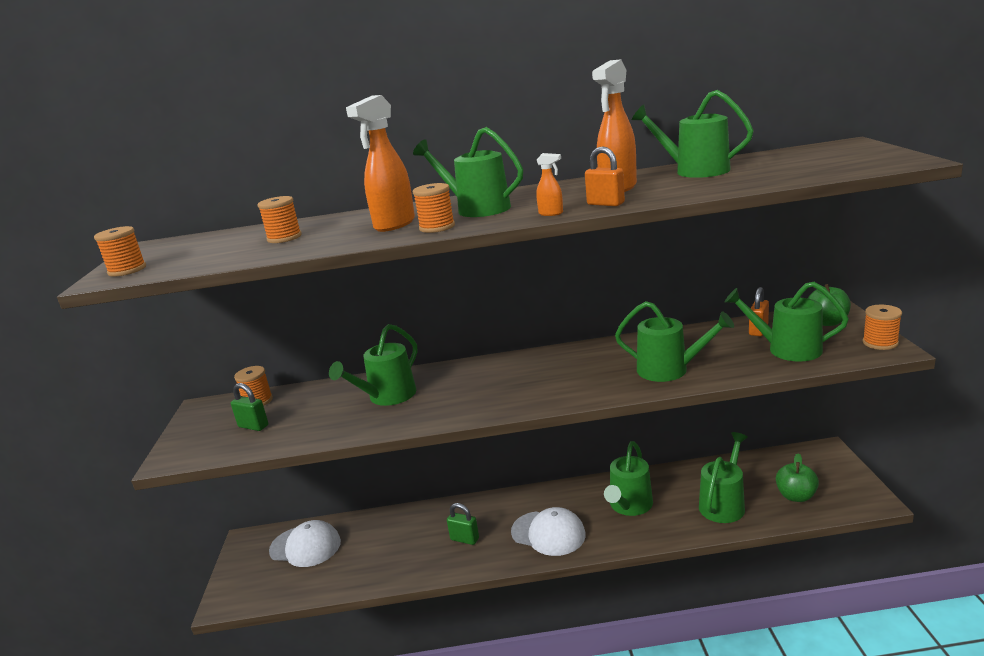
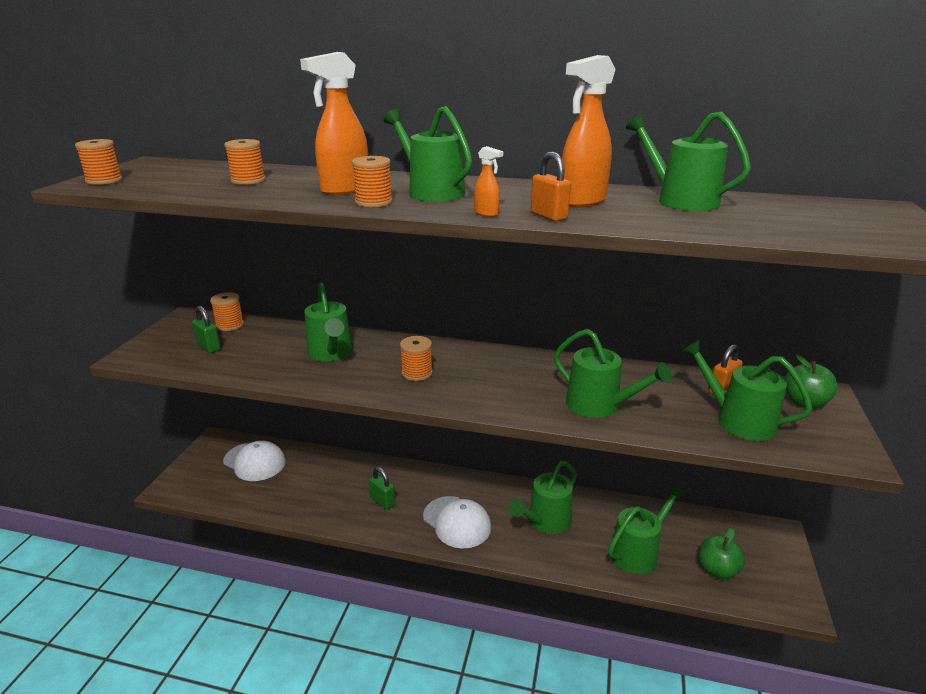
camera: 15 degrees right, 5 degrees up
green watering can [329,324,418,406] -> green watering can turned 75 degrees counterclockwise [305,283,353,361]
orange spool [863,305,902,350] -> orange spool moved to [400,336,433,381]

